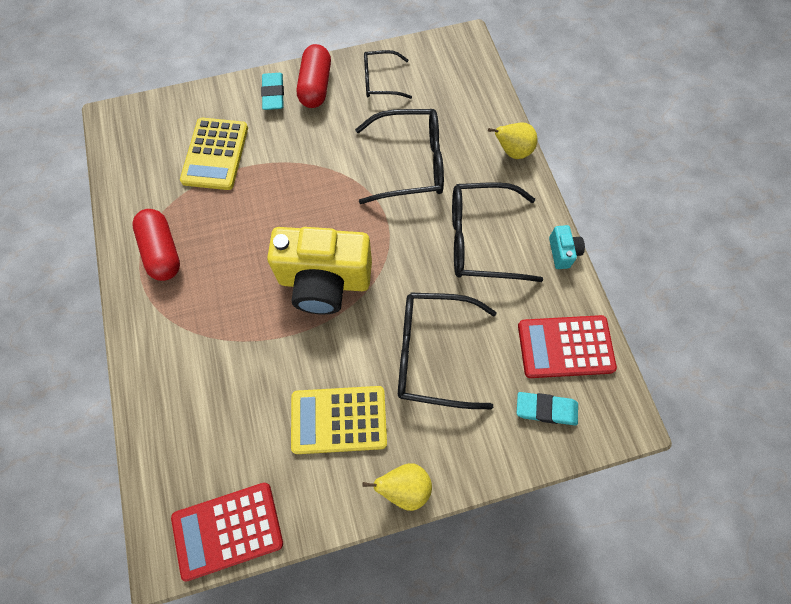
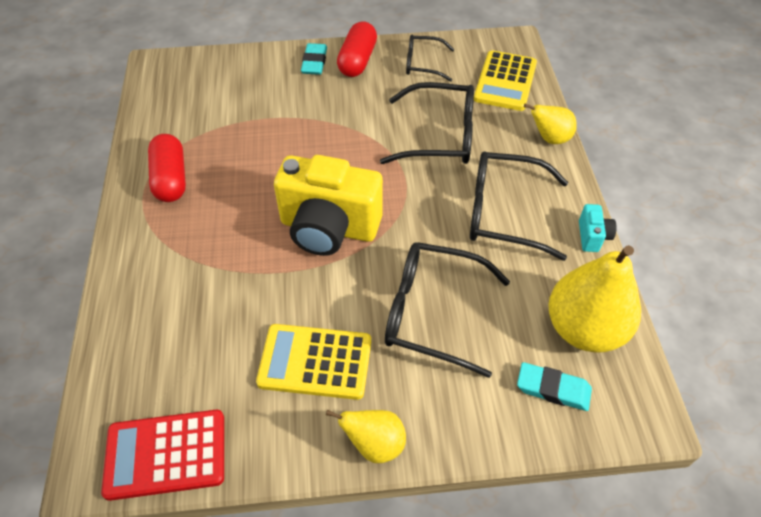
camera: 10 degrees right, 15 degrees down
yellow calculator [180,118,248,190] -> yellow calculator moved to [474,50,537,111]
red calculator [518,315,617,378] -> yellow pear [548,245,641,353]

